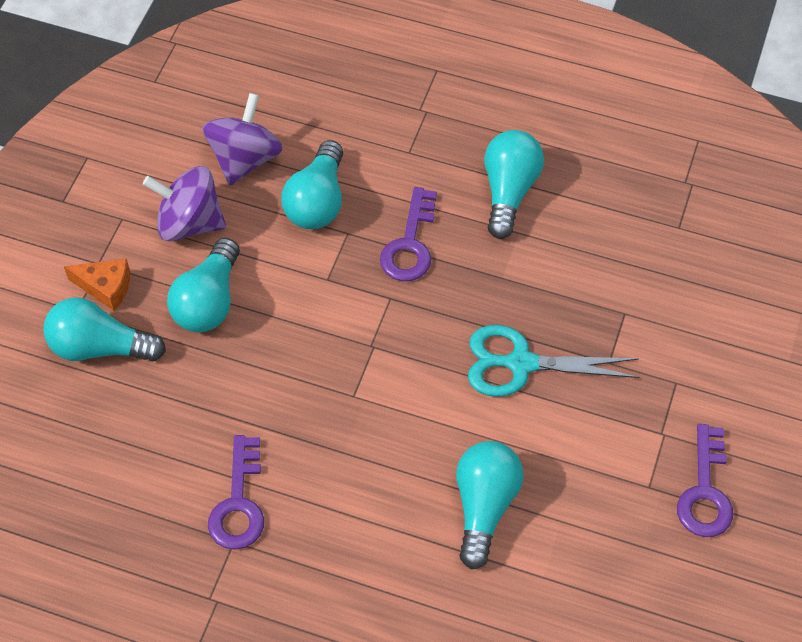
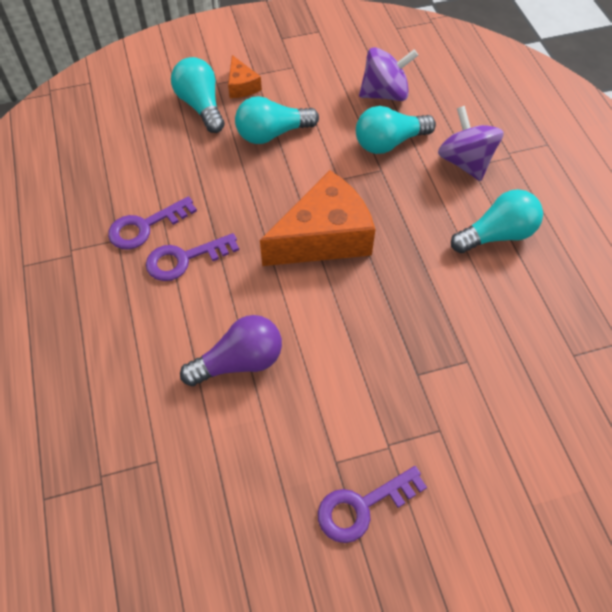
camera: 55 degrees right, 0 degrees up
purple spinning top [143,166,226,241] -> purple spinning top moved to [438,106,504,181]
purple key [380,187,437,281] -> purple key moved to [146,233,239,281]
turquoise light bulb [456,441,524,570] -> purple light bulb [180,315,282,386]
turquoise scissors [468,325,640,397] -> none
none -> orange cheese [260,170,376,266]

